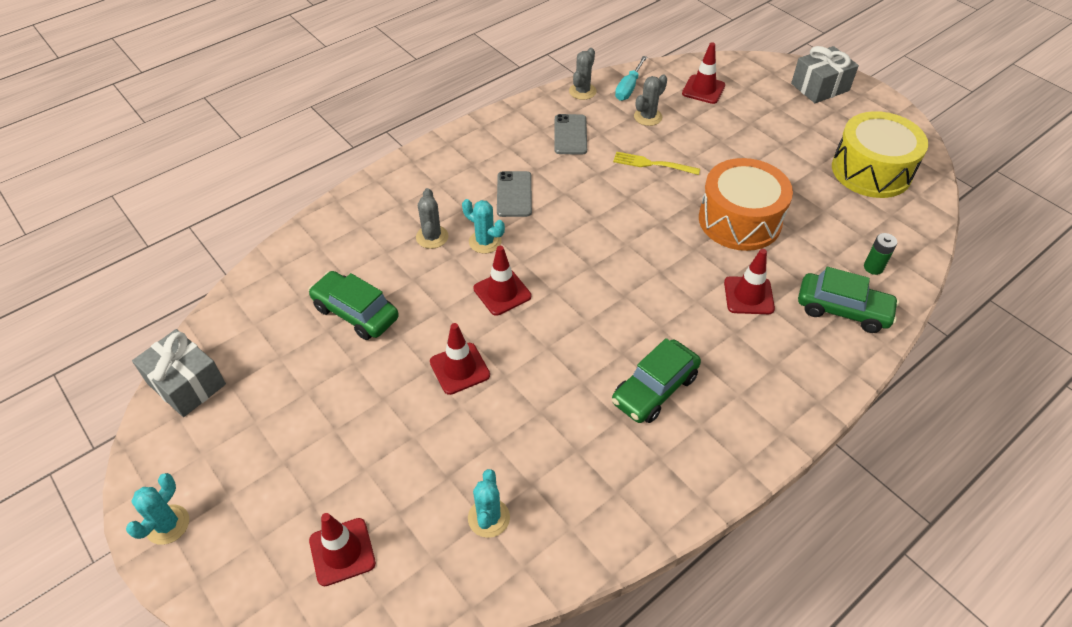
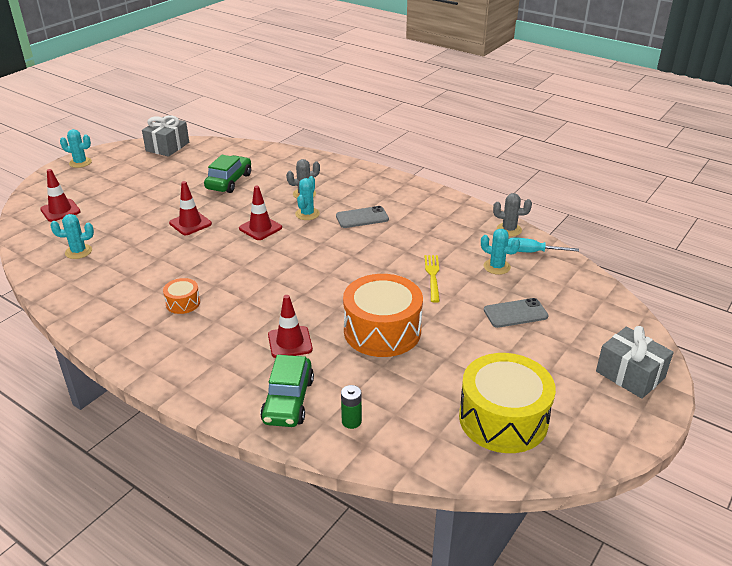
camera: 75 degrees right, 15 degrees down
grey phone [555,114,587,154] -> grey phone moved to [484,298,548,328]
green car [612,338,701,423] -> orange drum [163,278,200,314]
grey cactus [634,74,667,126] -> turquoise cactus [481,229,520,275]
red traffic cone [682,42,725,104] -> none

